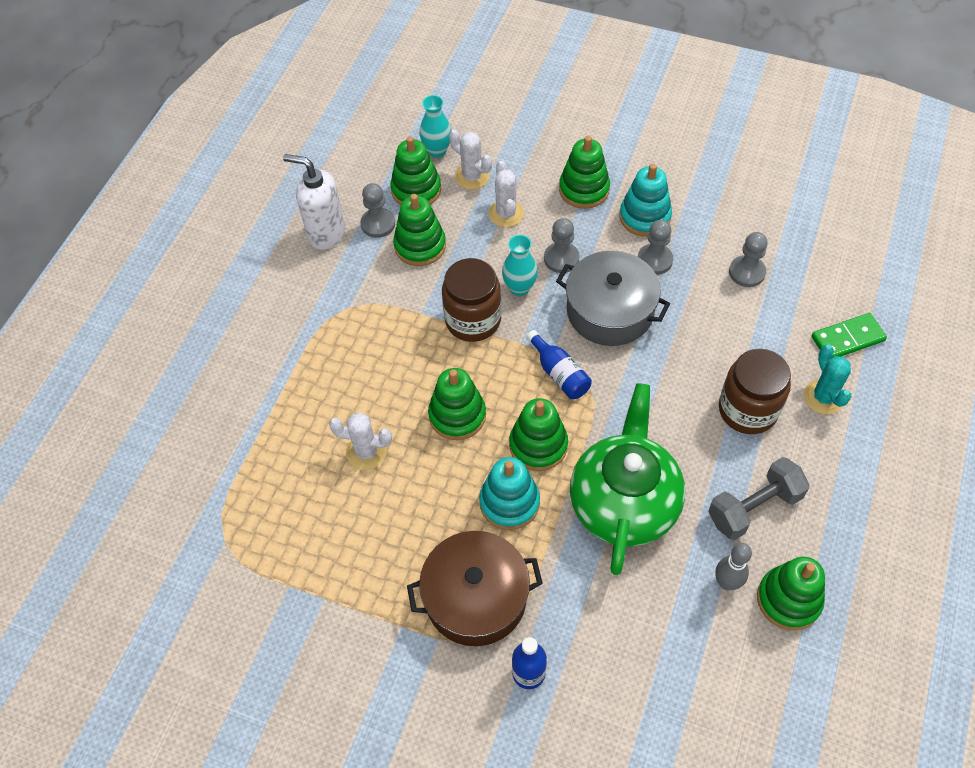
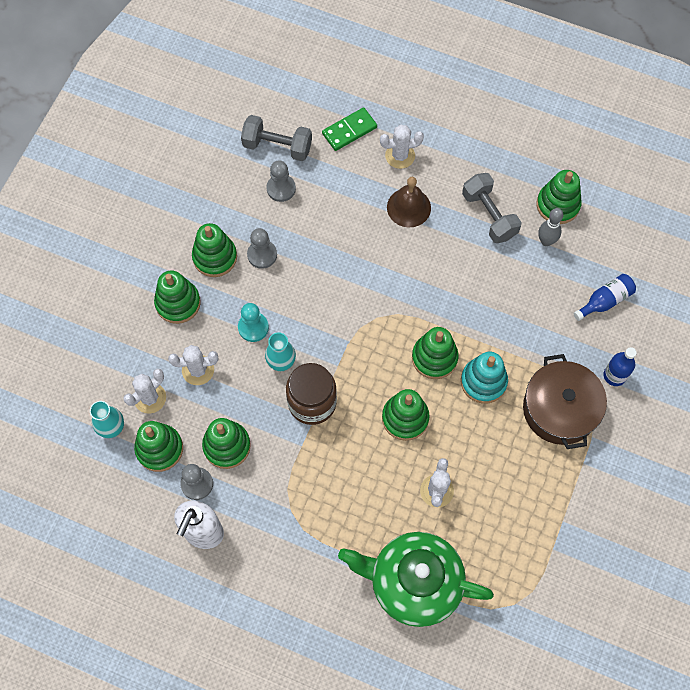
camera: 90 degrees left, 10 degrees up
blue bottle [526,330,592,399] -> blue bottle moved to [573,274,636,321]
grey pawn [544,218,579,273] -> turquoise pawn [238,303,269,342]
grey pot [556,251,670,346] -> none
green teapot [570,383,685,575] -> green teapot moved to [338,532,494,627]
turquoise stacking toy [620,164,672,237] -> green stacking toy [192,223,237,277]
brown jar [719,348,791,434] -> brown bell [387,177,431,227]
turquoise cactus [804,344,852,414] -> white cactus [380,125,424,169]
green domino [811,313,887,359] -> green domino turned 75 degrees clockwise [322,107,377,151]
none -> grey dumbbell [241,115,312,161]

